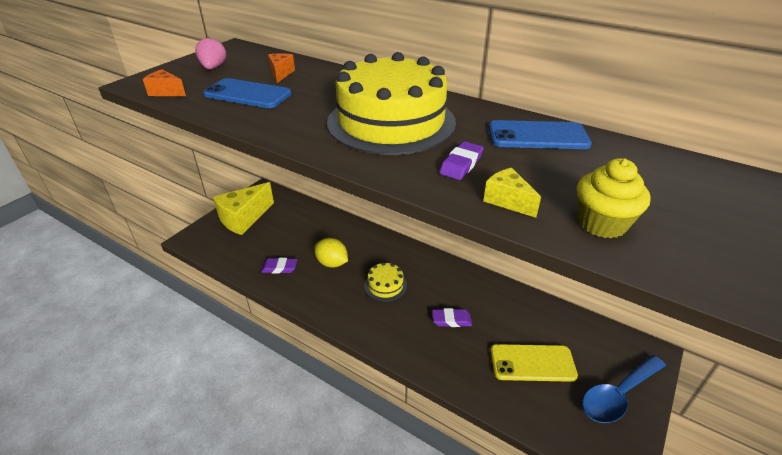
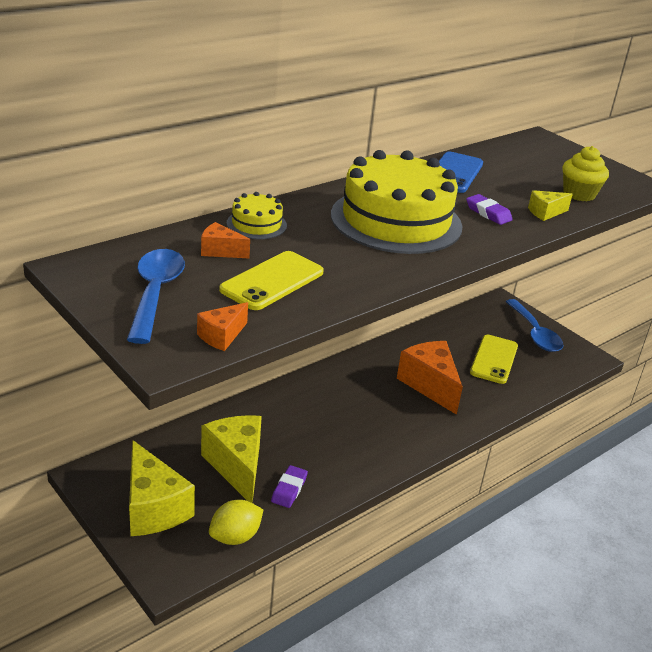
camera: 75 degrees left, 5 degrees down
pink strawberry [195,37,226,70] -> blue spoon [127,249,185,344]
blue phone [203,78,291,108] -> yellow phone [219,251,324,310]
yellow lemon [314,238,348,268] -> yellow lemon moved to [209,500,263,545]
yellow cake [364,262,407,302] -> yellow cake moved to [227,192,287,239]
purple eraser [432,308,472,327] -> orange cheese [397,341,463,415]
none -> yellow cheese [201,415,262,503]

